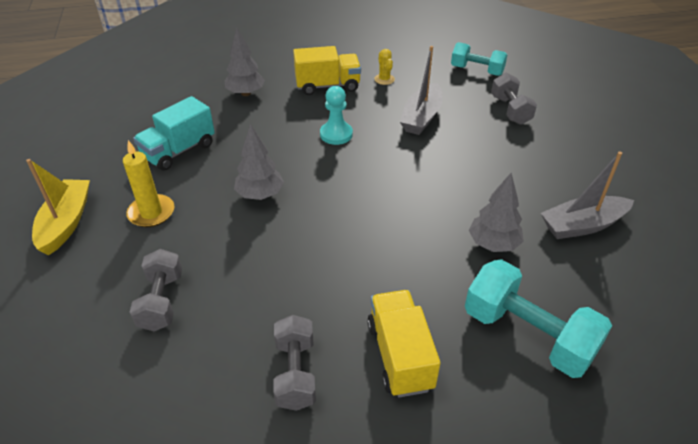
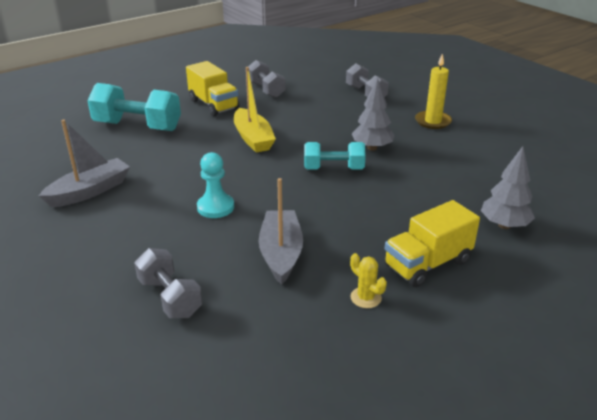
camera: 155 degrees right, 10 degrees down
yellow boat [26,159,90,255] -> yellow boat moved to [234,67,276,153]
turquoise truck [133,96,215,171] -> none
turquoise pawn [320,86,353,145] -> turquoise pawn moved to [197,152,234,218]
turquoise dumbbell [451,42,507,76] -> turquoise dumbbell moved to [304,142,366,170]
grey tree [469,173,524,252] -> none

